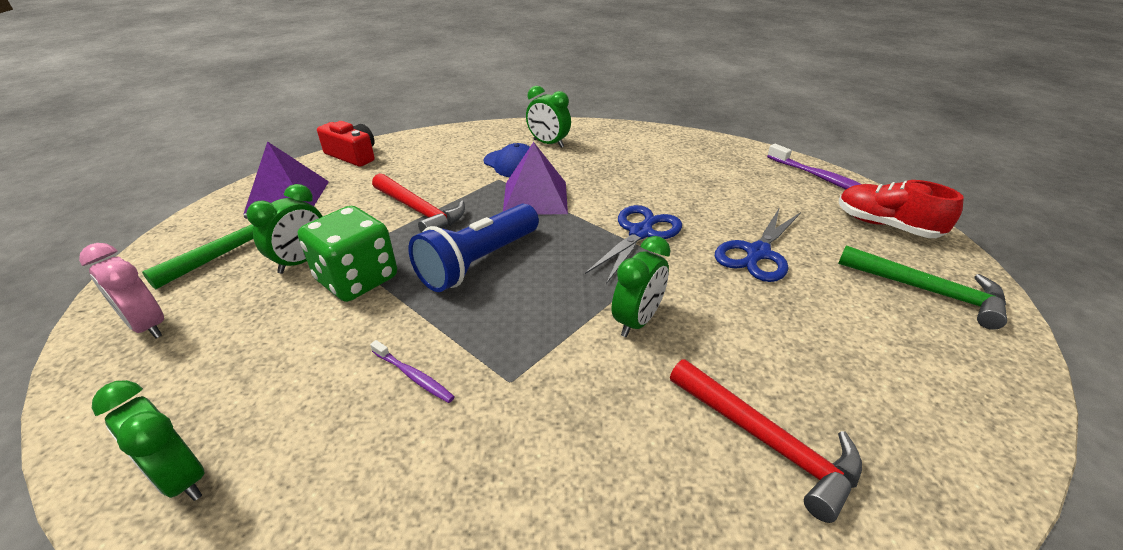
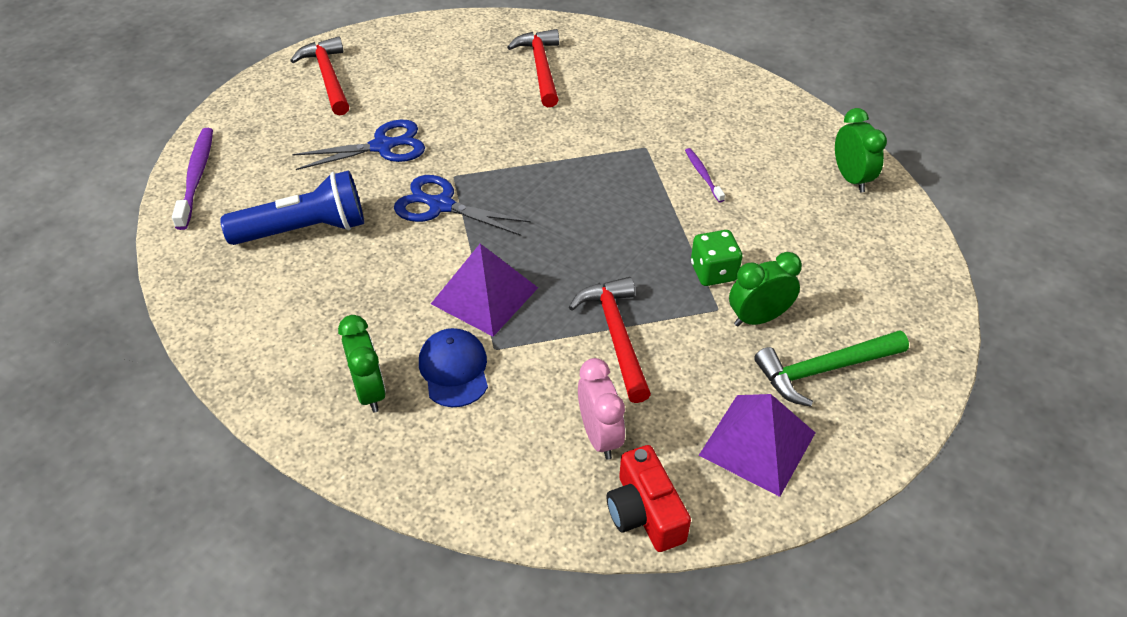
camera: 145 degrees left, 10 degrees up
pink clock [79,243,164,338] -> pink clock moved to [578,358,625,460]
green dice [298,206,397,302] -> green dice [691,230,743,286], size x0.64
blue flashlight [408,204,539,292] -> blue flashlight moved to [220,170,364,245]
blue scissors [585,205,682,284] -> blue scissors turned 45 degrees clockwise [394,175,531,236]
green clock [612,236,671,337] -> none
green hammer [838,245,1007,330] -> red hammer [290,36,349,116]
red shoe [839,180,964,238] -> none

